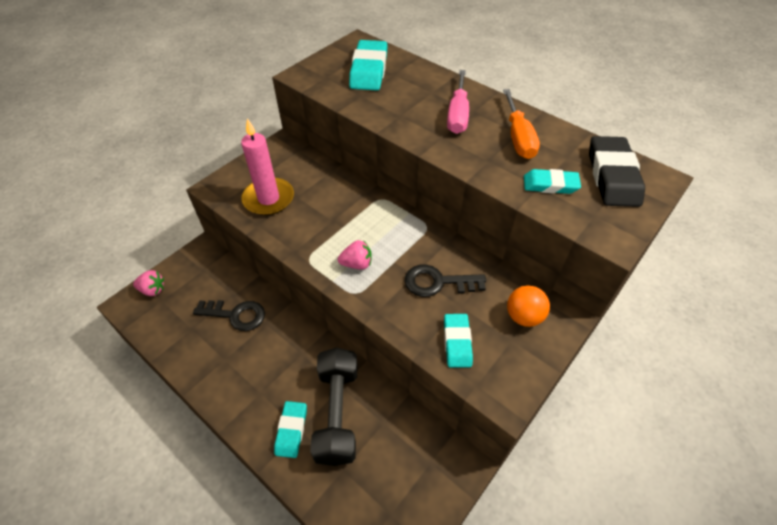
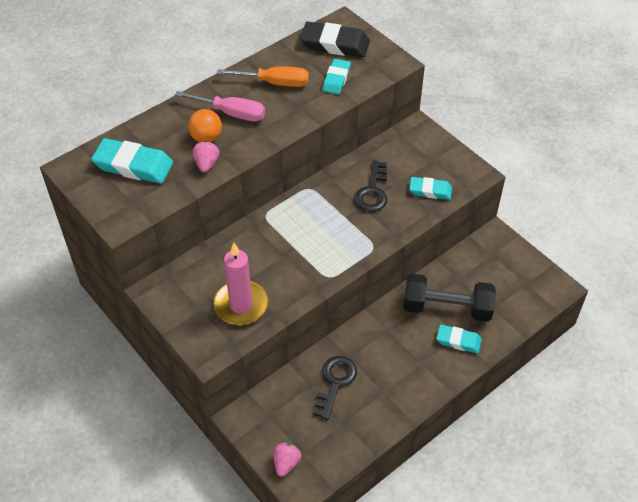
camera: 80 degrees left, 0 degrees up
pink strawberry [338,240,372,270] -> pink strawberry moved to [193,141,220,172]
orange ball [507,285,550,327] -> orange ball moved to [188,109,222,142]

